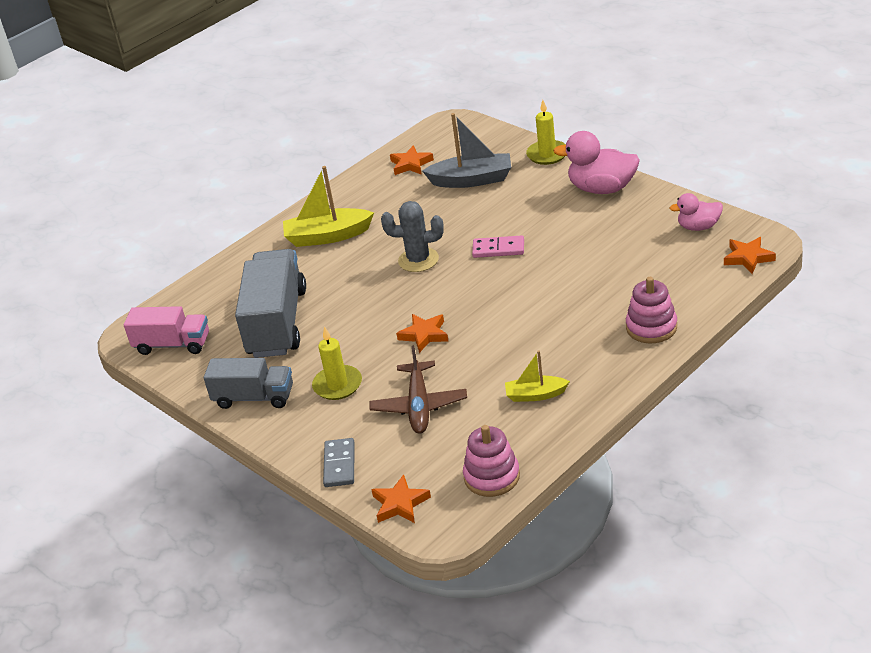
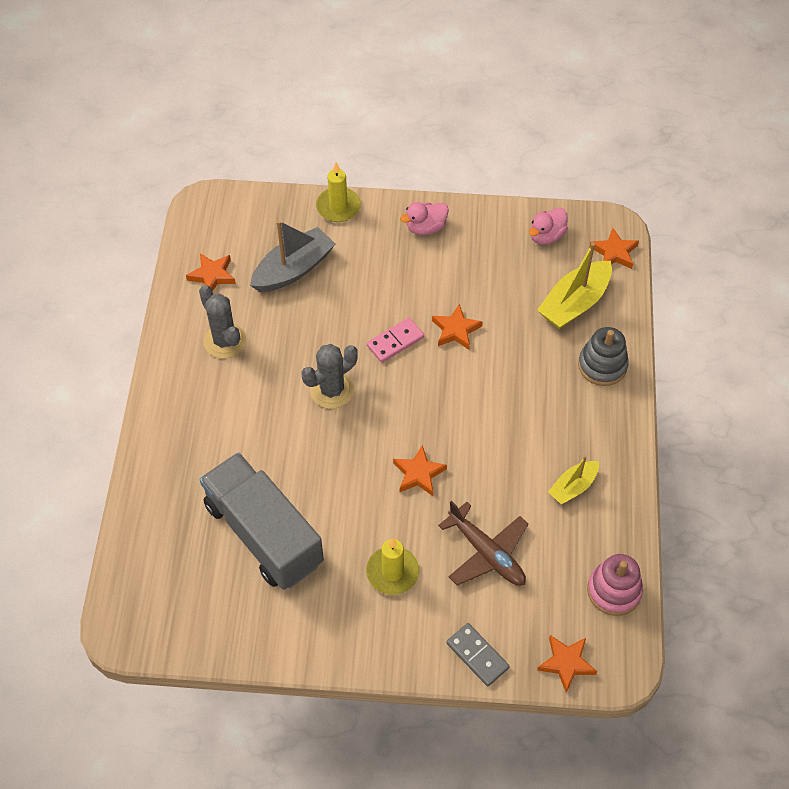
camera: 45 degrees left, 20 degrees up
pink truck [124,306,209,355] -> none
grey truck [204,358,293,409] -> none
yellow boat [283,166,374,247] -> yellow boat moved to [537,242,612,329]
pink duck [553,131,640,194] -> pink duck [400,202,449,235], size x0.60
pink stacking toy [626,277,677,343] -> grey stacking toy [578,327,629,386]
none -> grey cactus [199,285,246,359]
none -> orange star [432,304,483,350]

